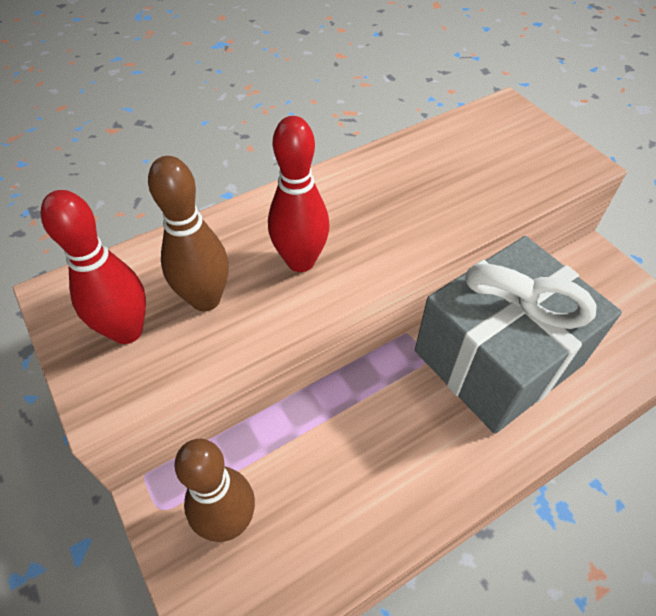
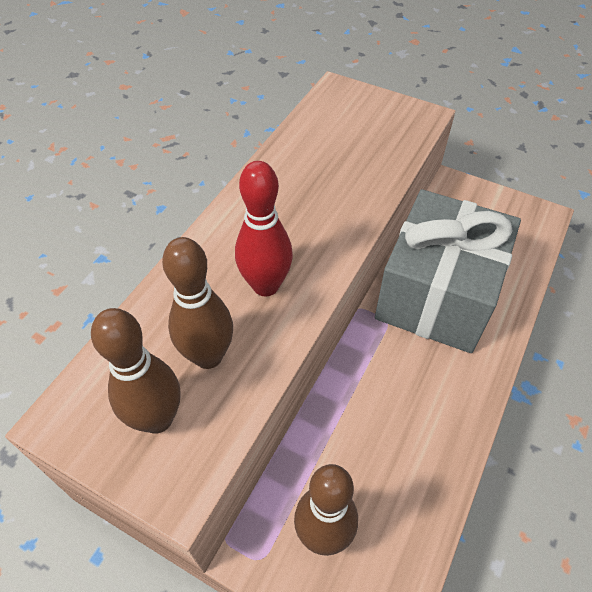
camera: 30 degrees left, 0 degrees up
red bowling pin [41,190,146,344] -> brown bowling pin [91,308,180,434]

